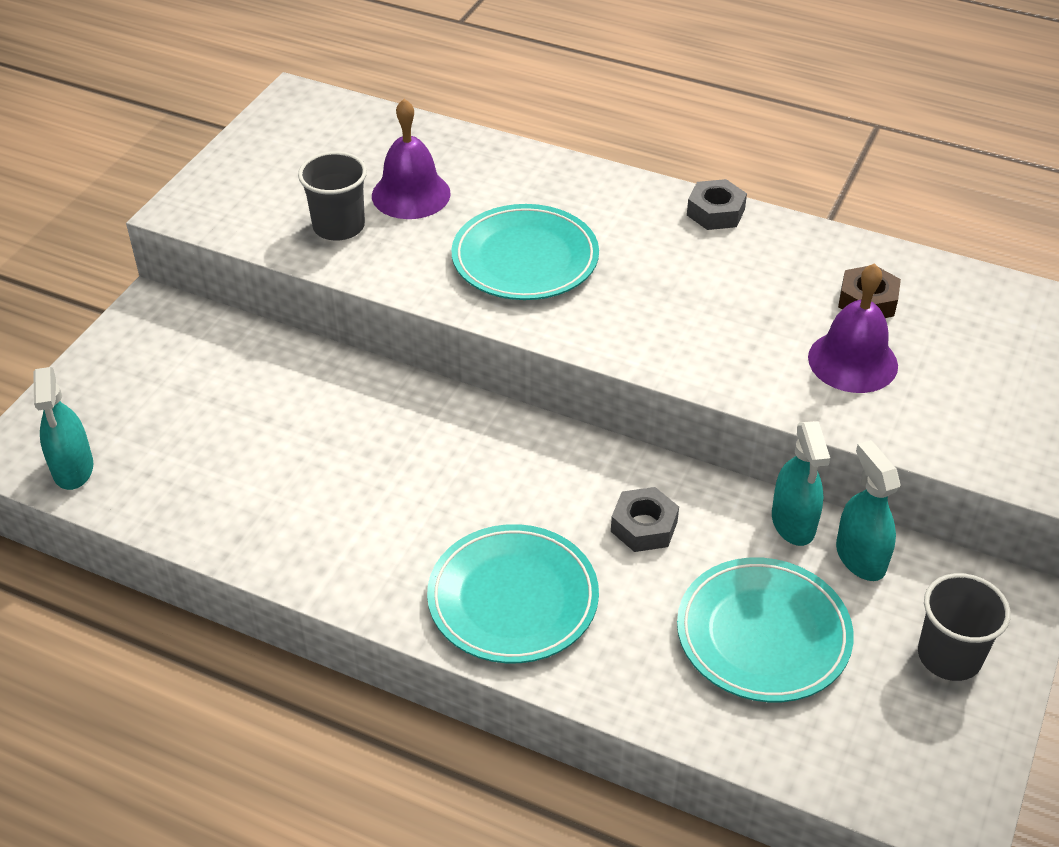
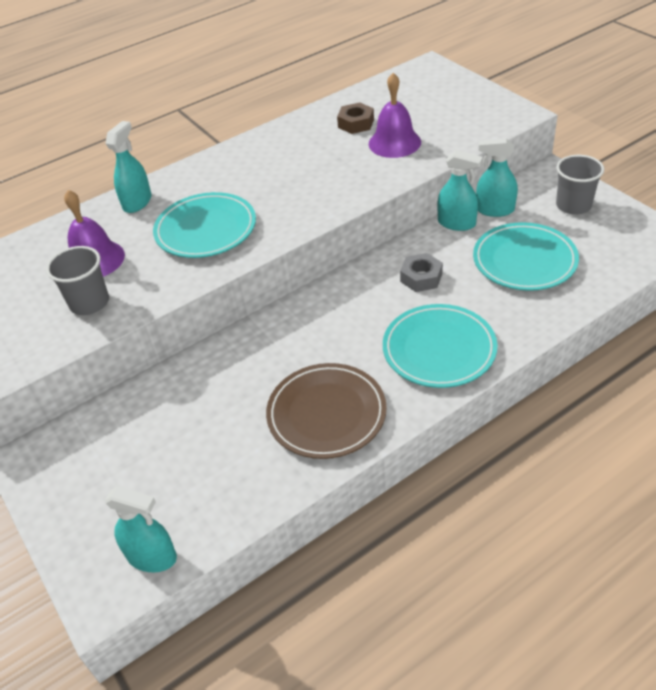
camera: 55 degrees left, 0 degrees up
grey nut [687,179,747,230] -> none
none -> turquoise spray bottle [105,121,151,213]
none -> brown plate [266,363,387,459]

